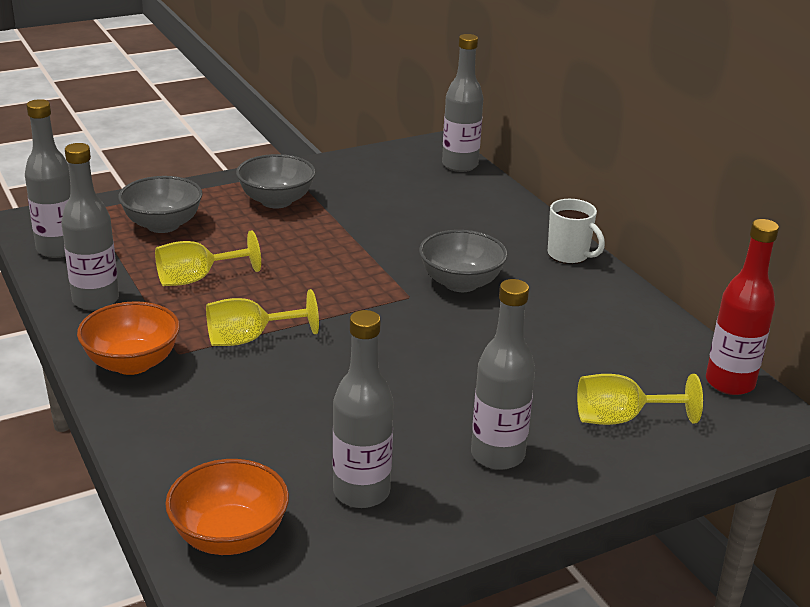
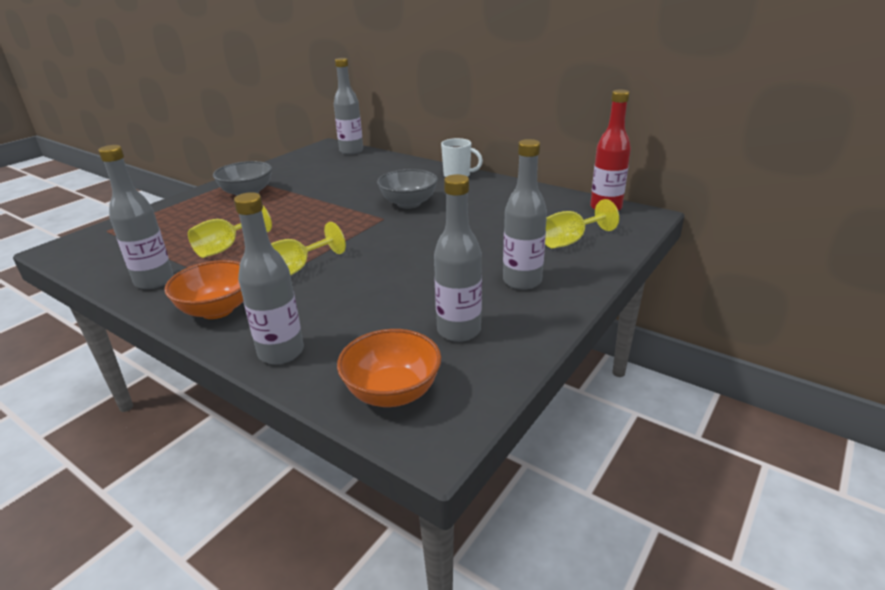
camera: 25 degrees left, 0 degrees up
grey bottle [25,99,71,258] -> grey bottle moved to [234,192,304,364]
grey bowl [118,176,203,233] -> none

